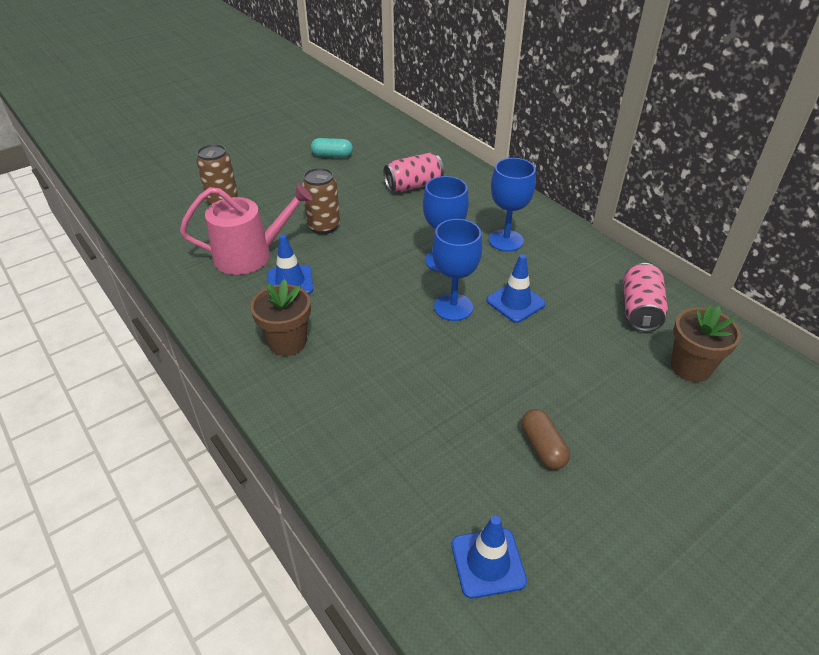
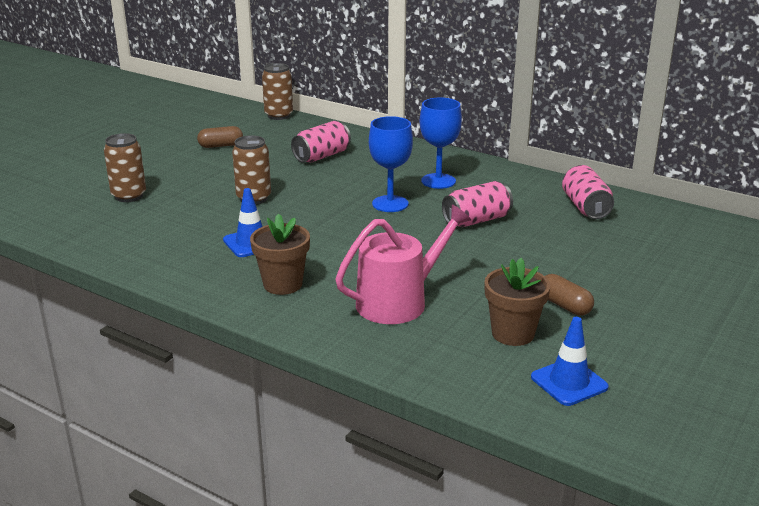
camera: 20 degrees left, 15 degrees down
pink watering can [180,184,312,275] -> pink watering can moved to [335,204,471,324]
turquoise capsule [311,138,353,158] -> brown capsule [197,126,243,148]
blue goblet [432,219,482,321] -> none
blue traffic cone [486,254,546,323] -> pink can [442,181,513,227]
brown flower pot [671,306,741,382] -> brown flower pot moved to [484,258,550,346]
none -> brown can [262,63,293,120]

